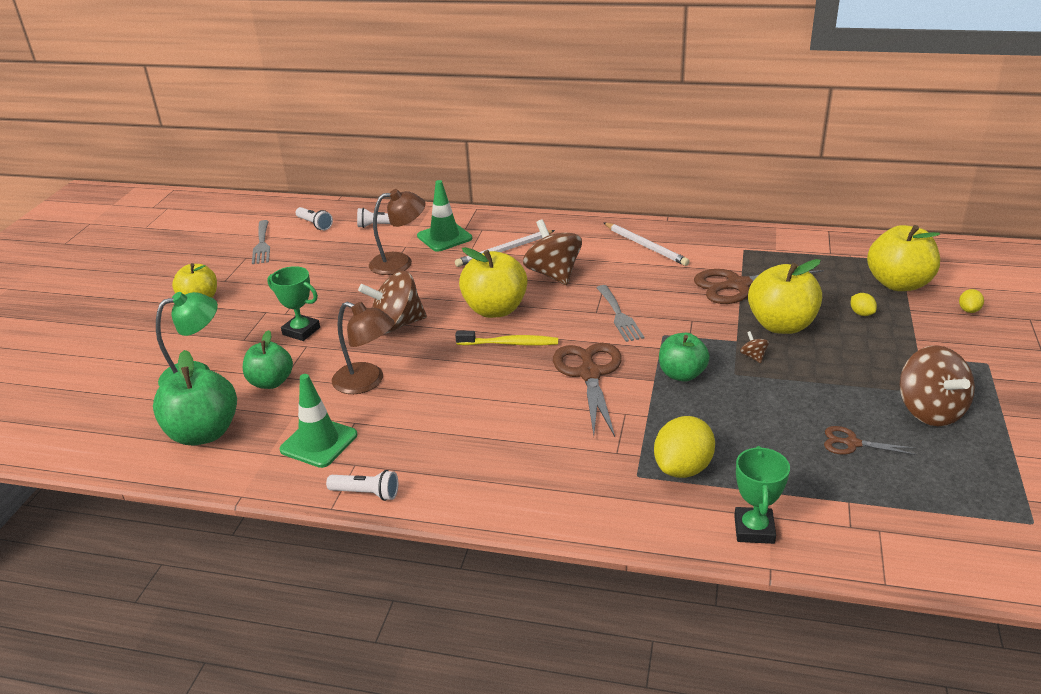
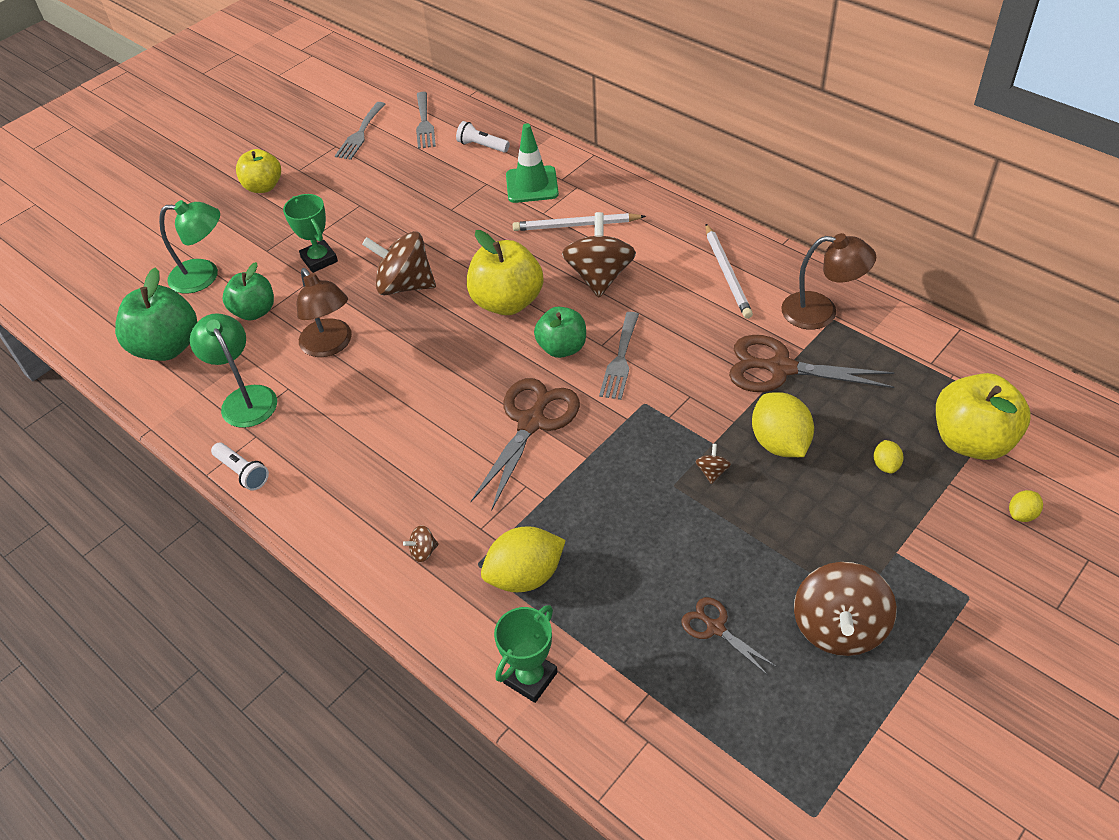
camera: 30 degrees right, 15 degrees up
green traffic cone [280,374,357,468] -> green lamp [190,313,277,428]
white flashlight [295,207,333,230] -> grey fork [416,92,436,149]
brown lamp [369,189,426,275] -> brown lamp moved to [781,233,876,330]
yellow toothbrush [455,331,558,345] -> none
green apple [659,333,710,382] -> green apple moved to [534,307,586,358]
yellow apple [748,259,822,334] -> yellow lemon [752,392,814,457]
none -> brown spinning top [403,525,439,562]

